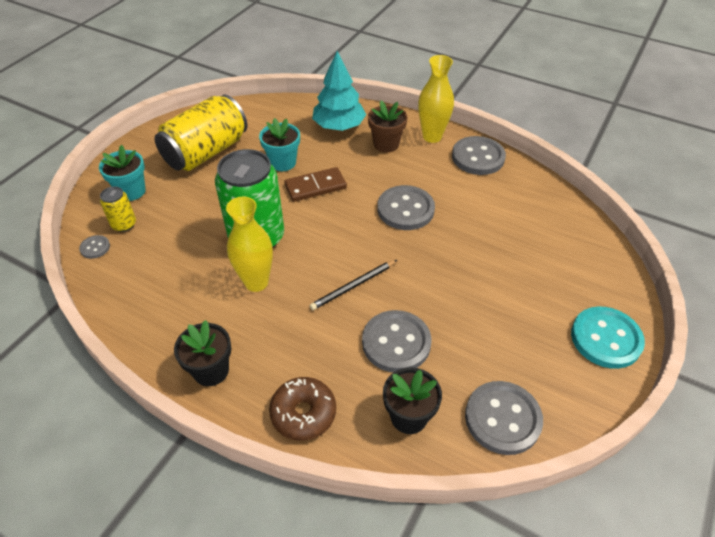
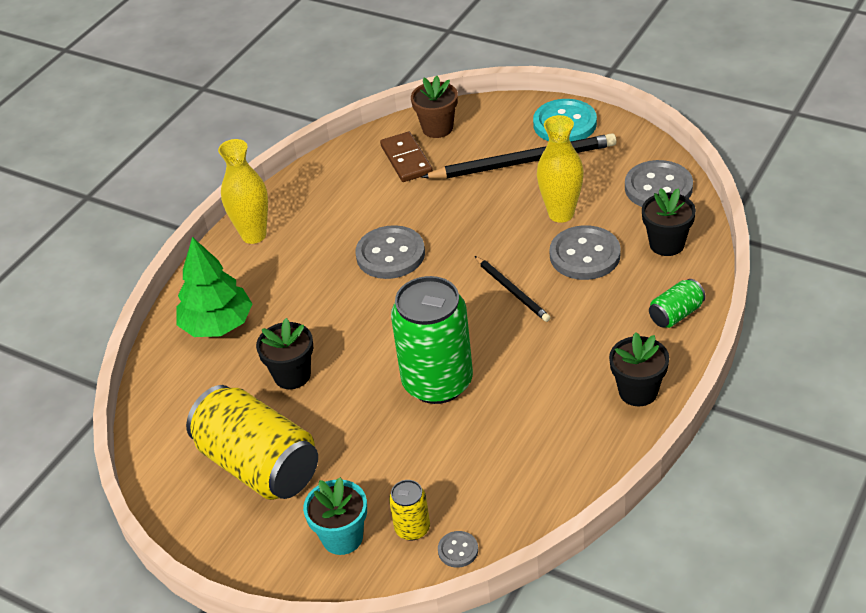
camera: 85 degrees left, 5 degrees down
yellow vase [226,197,273,292] -> yellow vase moved to [537,115,584,223]
turquoise flower pot [259,118,300,171] -> black flower pot [256,318,313,389]
brown donut [269,377,336,441] -> green can [649,279,706,328]
brown domino [284,167,347,202] -> brown domino moved to [380,132,433,182]
turquoise tree [312,51,366,131] -> green tree [176,237,252,337]
brown flower pot [368,100,407,152] -> brown flower pot moved to [411,76,458,138]
grey button [452,136,506,175] -> none
none -> black pencil [421,133,617,179]

